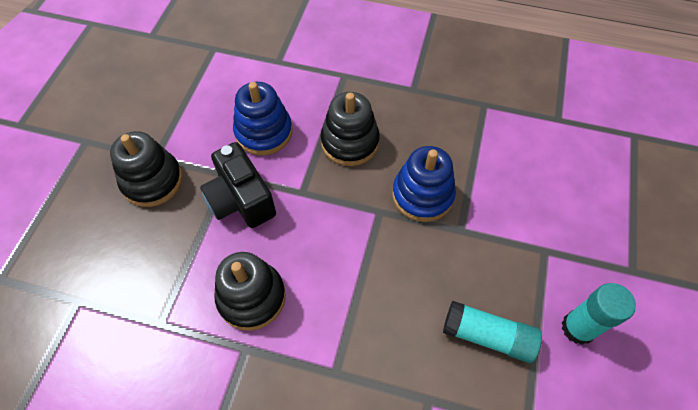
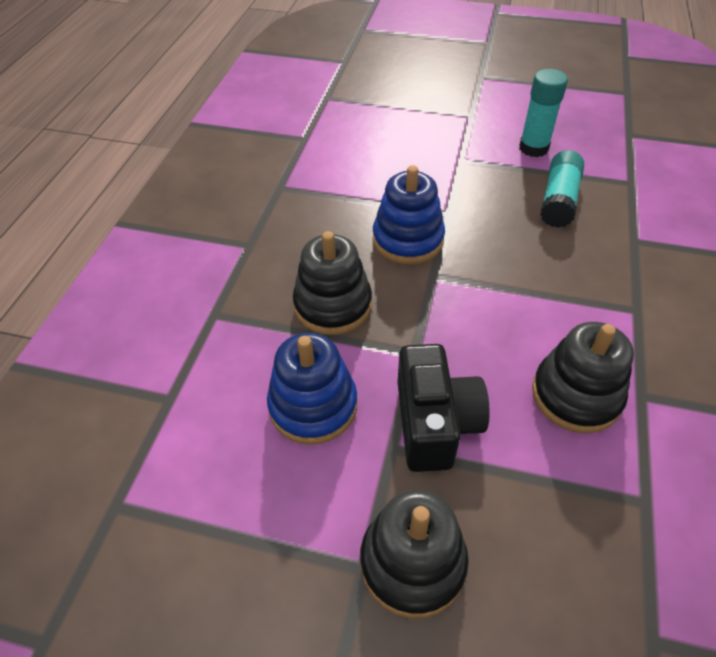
camera: 90 degrees left, 10 degrees down
black camera [200,142,276,228] -> black camera turned 60 degrees counterclockwise [398,344,490,472]

